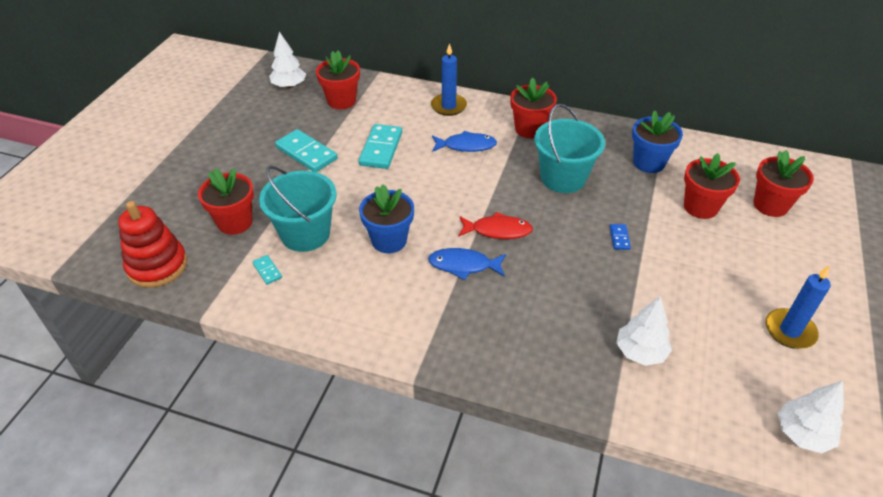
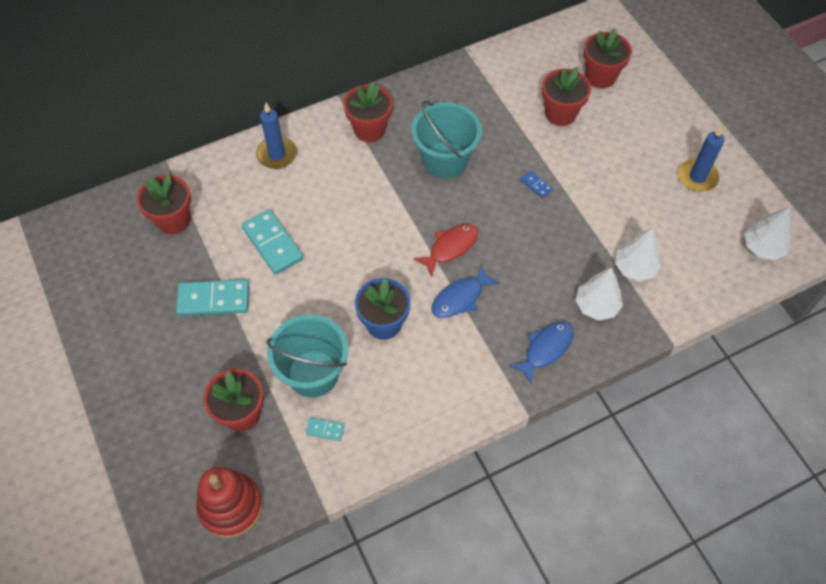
camera: 45 degrees left, 15 degrees up
white tree [269,32,306,88] -> white tree moved to [575,267,623,321]
blue fish [432,131,497,152] -> blue fish moved to [509,322,574,384]
blue flower pot [632,110,683,173] -> none

